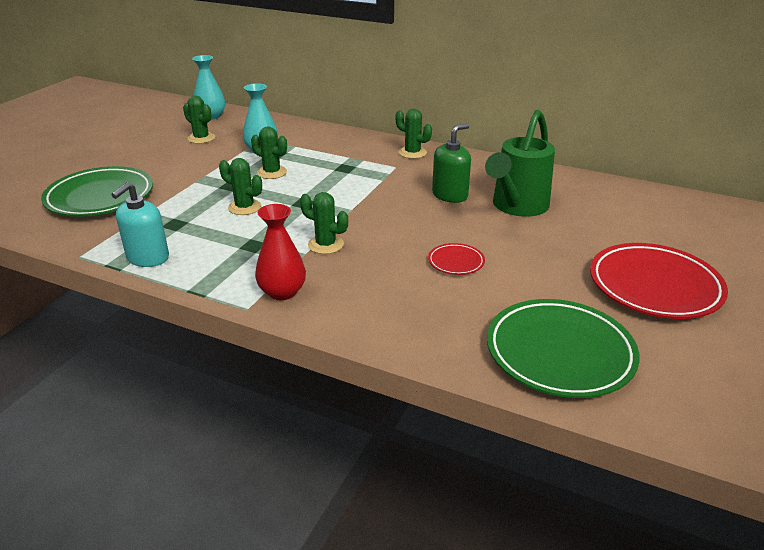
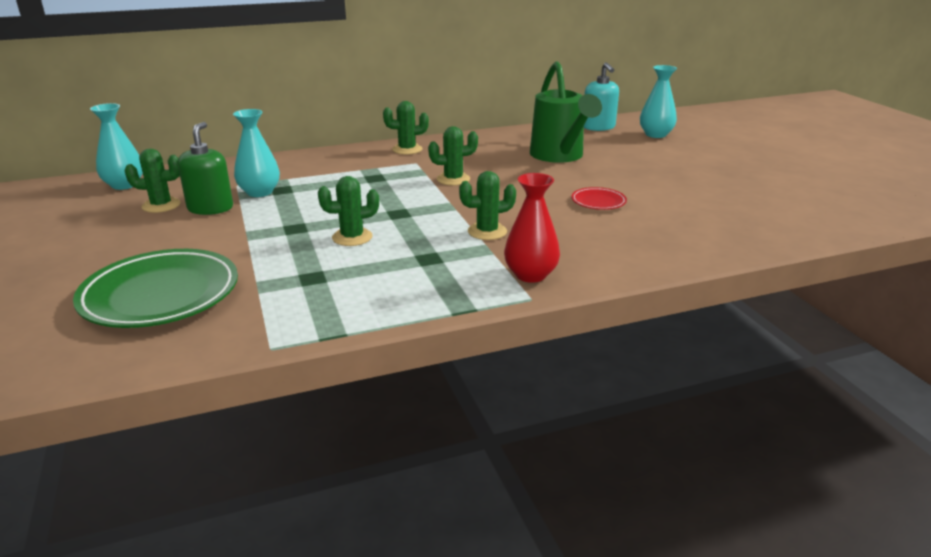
camera: 45 degrees left, 5 degrees down
turquoise soap dispenser [111,182,169,267] -> turquoise soap dispenser moved to [584,62,619,131]
green cactus [251,126,287,179] -> green cactus moved to [428,126,478,186]
green soap dispenser [432,123,471,203] -> green soap dispenser moved to [178,122,233,215]
green plate [487,299,640,398] -> none
red plate [590,243,728,319] -> none
none -> turquoise vase [640,65,677,138]

